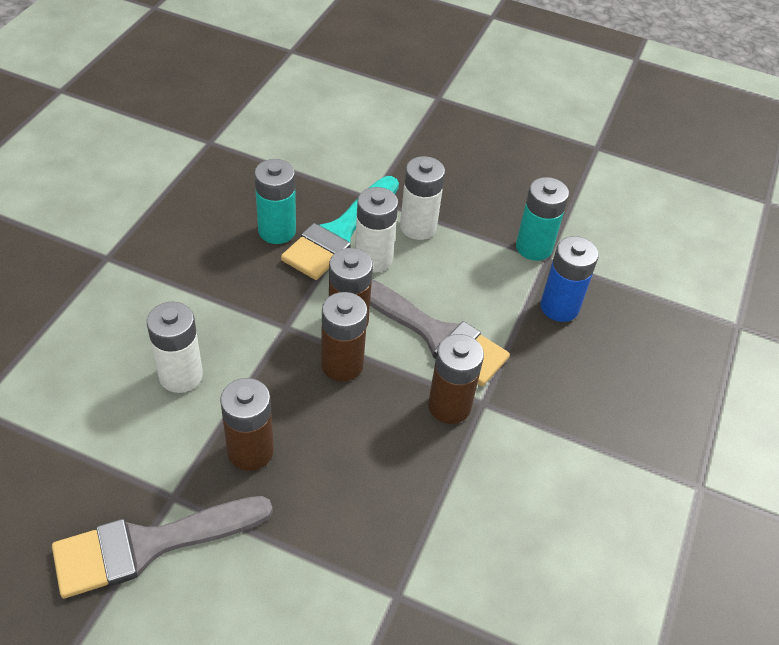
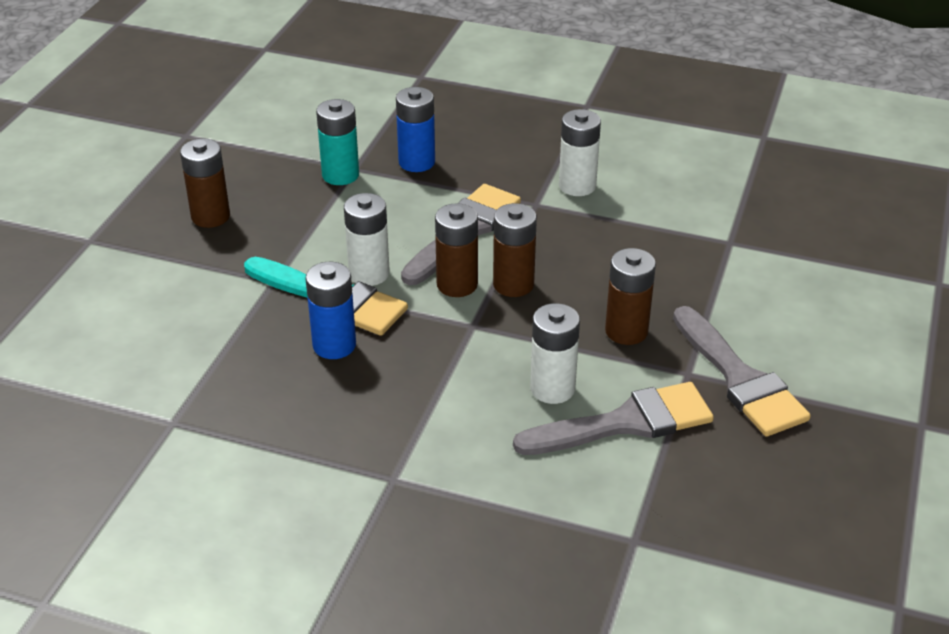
camera: 90 degrees left, 10 degrees down
turquoise battery [254,159,296,244] -> blue battery [305,262,356,359]
white battery [400,156,445,240] -> white battery moved to [559,109,601,196]
brown battery [428,334,484,424] -> brown battery moved to [180,139,230,228]
none -> grey brush [513,382,714,455]

